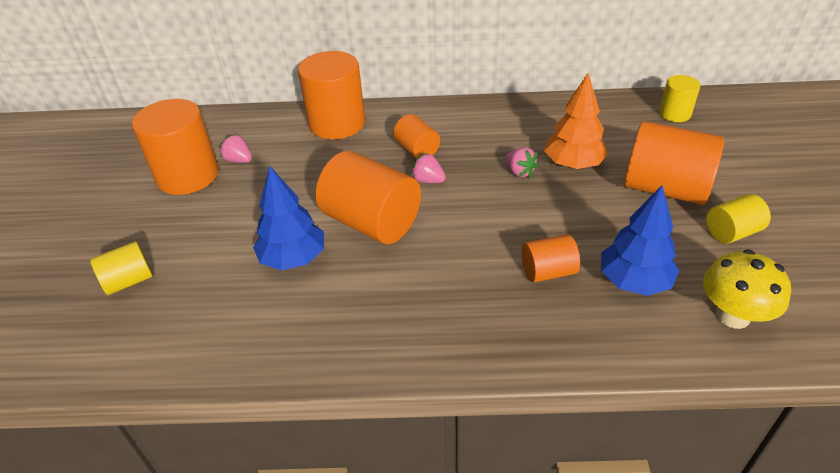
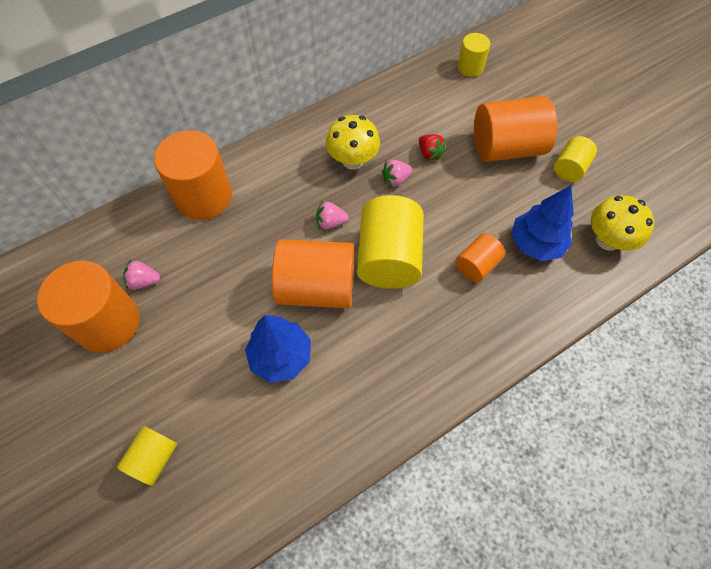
camera: 35 degrees left, 20 degrees up
orange cylinder [393,114,440,159] -> none
pink strawberry [506,148,539,178] -> pink strawberry turned 135 degrees clockwise [382,160,412,188]
orange tree [544,73,608,169] -> red strawberry [419,134,446,161]
none -> yellow mushroom [326,115,380,170]
none -> yellow cylinder [357,195,424,289]

